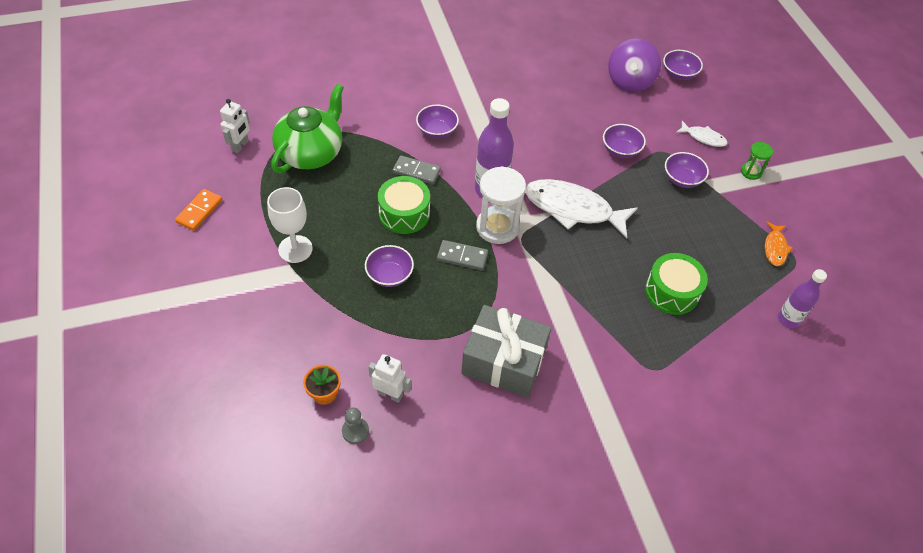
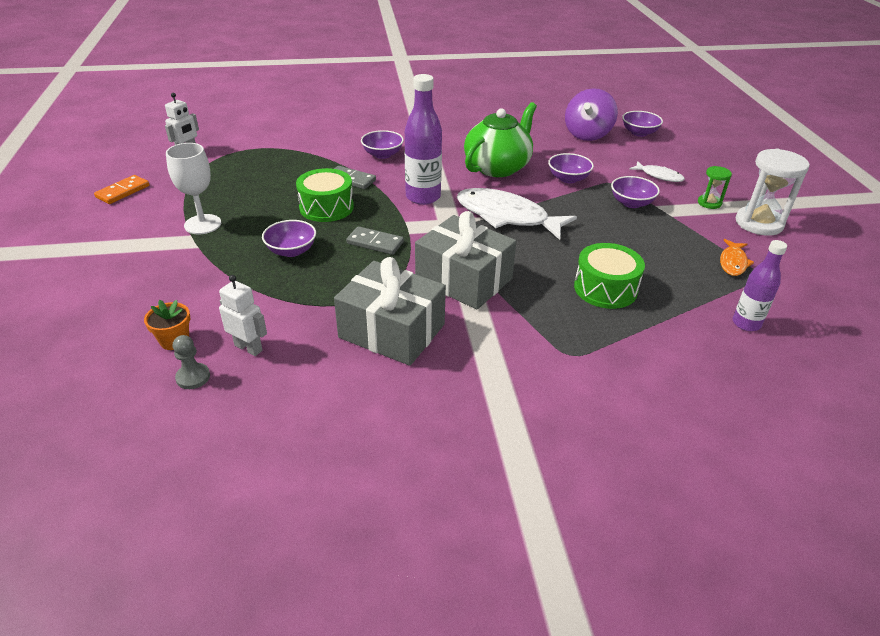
camera: 10 degrees right, 15 degrees down
green teapot [271,84,344,173] -> green teapot moved to [464,102,537,177]
white hourglass [476,166,526,244] -> white hourglass moved to [736,148,810,236]
none -> grey gift [415,211,517,309]

